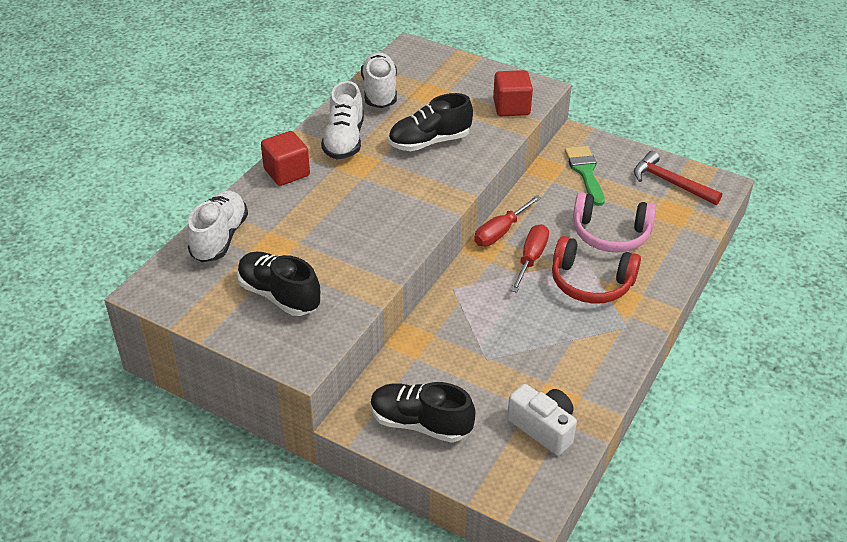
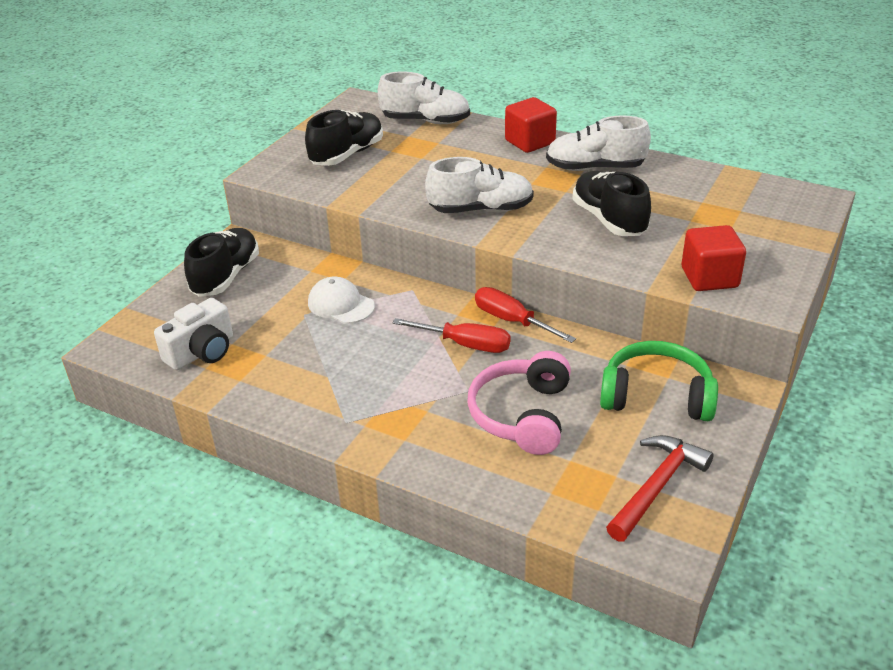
camera: 90 degrees right, 5 degrees down
white shoe [361,53,397,108] -> white shoe moved to [425,157,534,213]
red headphones [552,236,641,304] -> none
green brush [565,146,605,206] -> green headphones [600,341,718,421]
none -> white cap [308,277,375,324]

